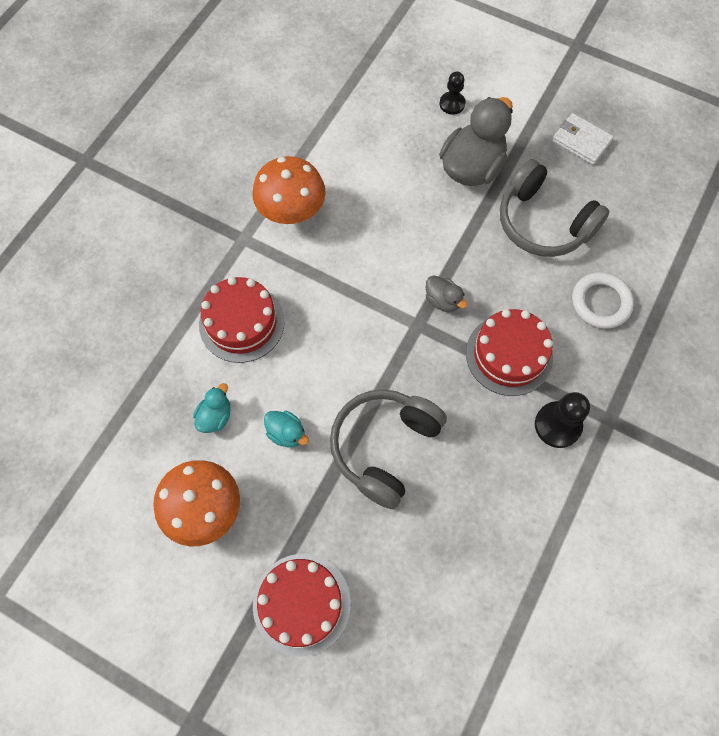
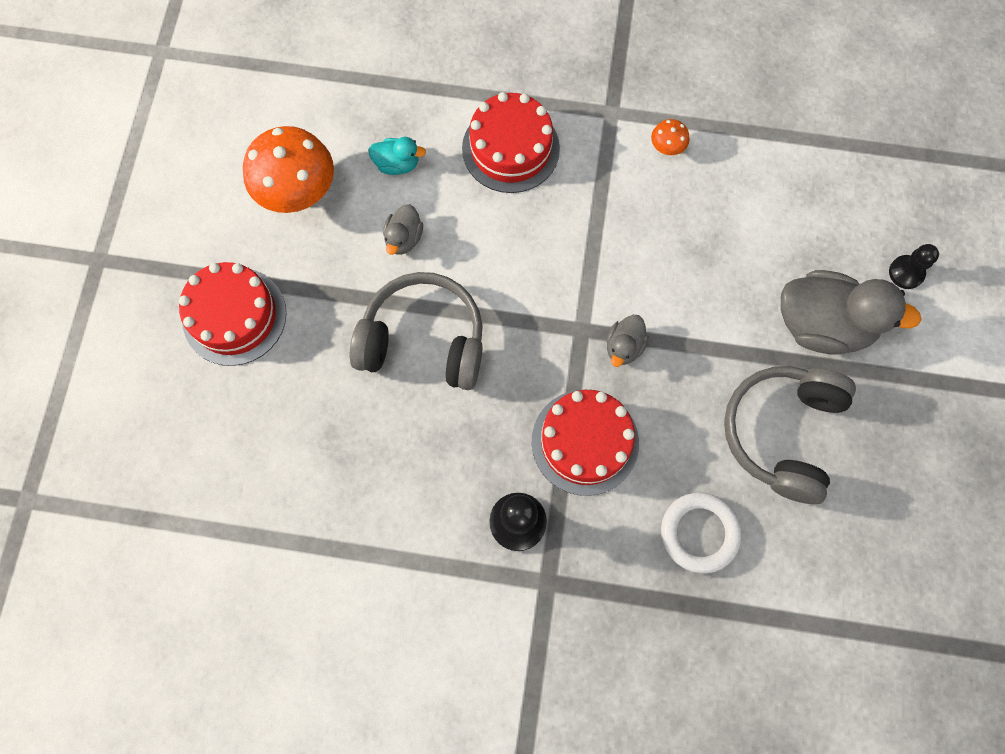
camera: 70 degrees right, 5 degrees up
orange mushroom [252,156,326,224] -> orange mushroom [651,119,689,155], size x0.44
turquoise duck [264,411,309,448] -> grey duck [383,204,423,255]
white wallet [552,113,614,165] -> none

